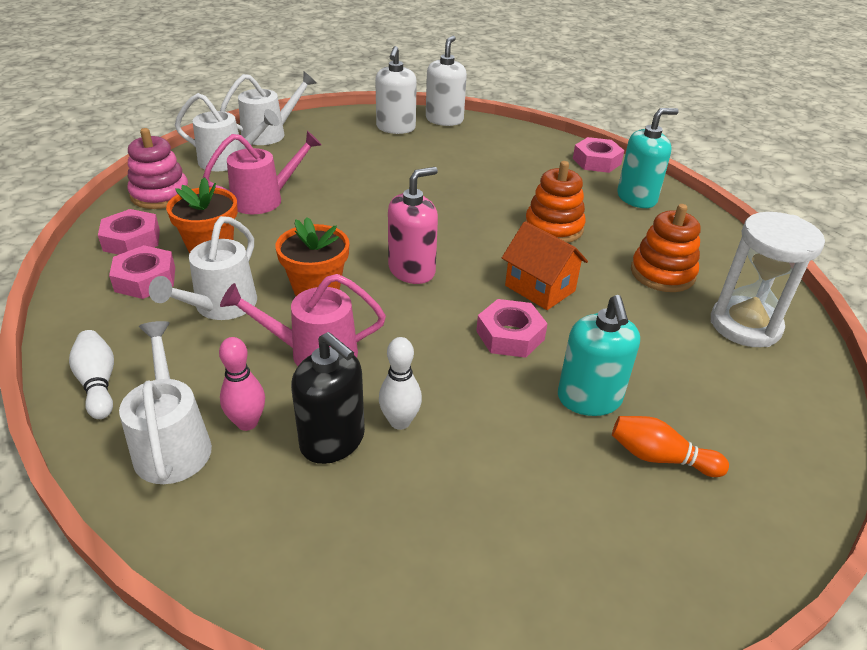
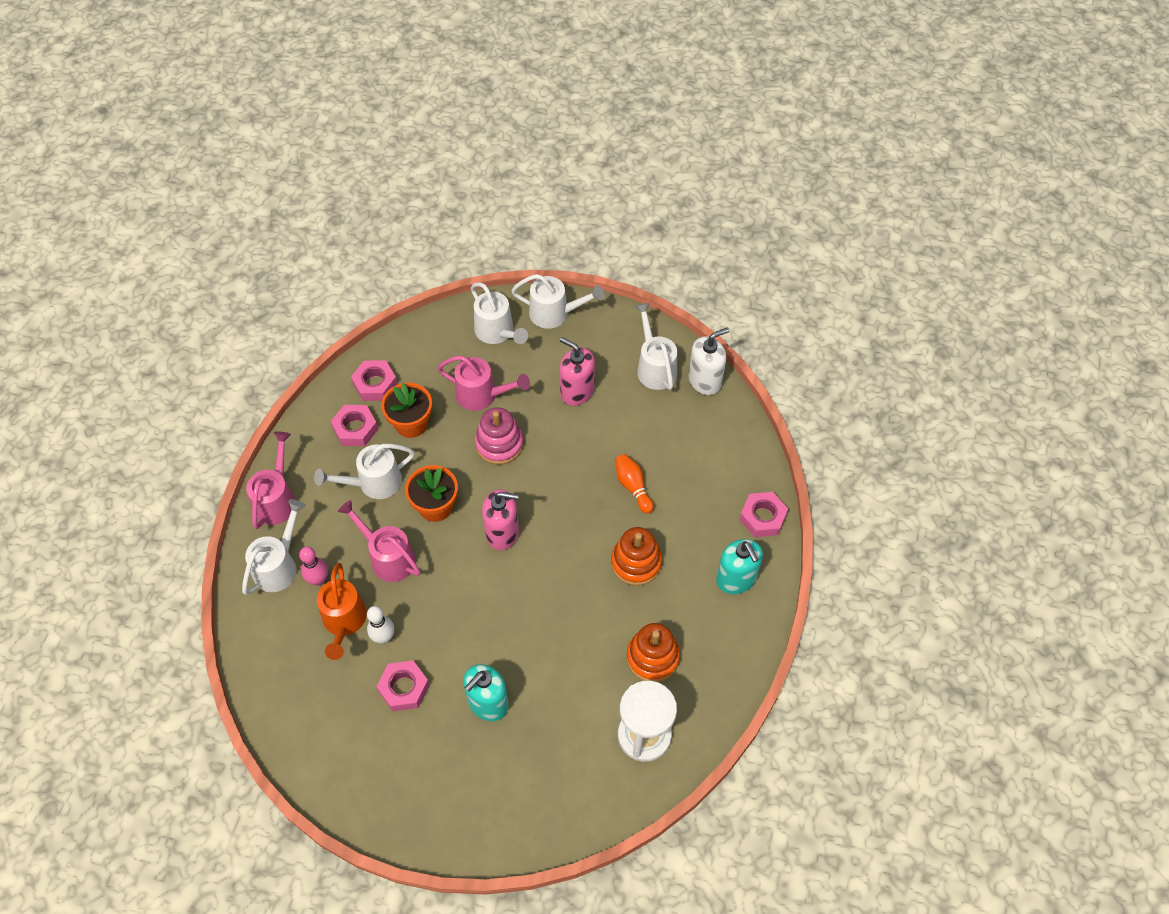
camera: 45 degrees right, 20 degrees up
white bowling pin [69,330,114,419] -> pink watering can [246,432,295,529]
pink stacking toy [127,128,189,209] -> pink stacking toy moved to [475,407,524,465]
black soap dispenser [291,332,365,464] -> orange watering can [317,563,367,660]
white soap dispenser [375,46,417,134] -> white watering can [634,303,677,390]
pink nut [476,299,548,358] -> pink nut moved to [376,661,429,711]
orange house [502,221,588,310] -> none
orange bowling pin [612,416,729,477] -> orange bowling pin moved to [615,454,654,514]
turquoise soap dispenser [617,108,679,208] -> turquoise soap dispenser turned 45 degrees clockwise [716,539,763,594]
none -> pink soap dispenser [560,337,595,406]

